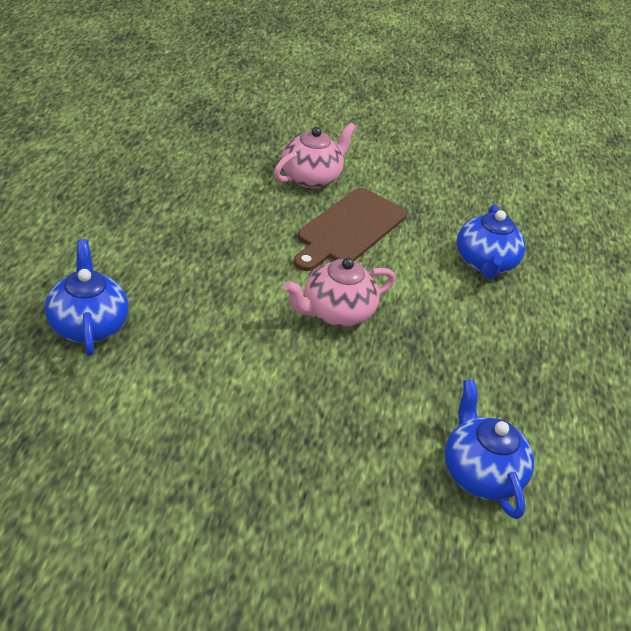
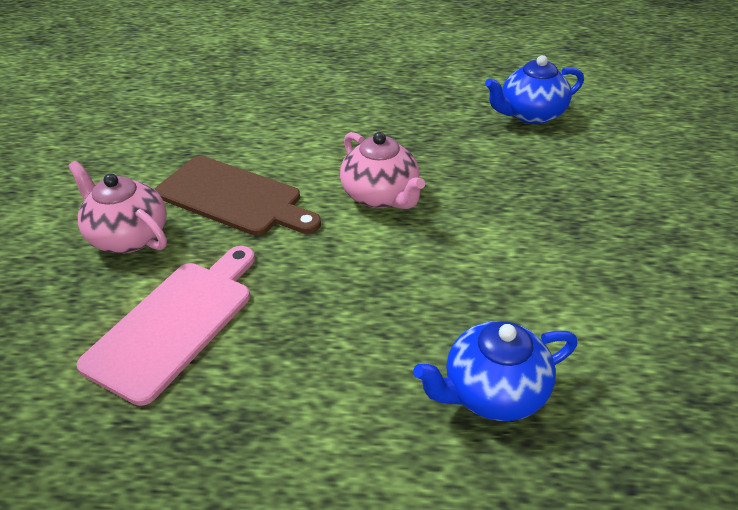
camera: 90 degrees left, 0 degrees up
blue teapot [457,204,525,279] -> none
none -> pink cutting board [76,246,255,406]

